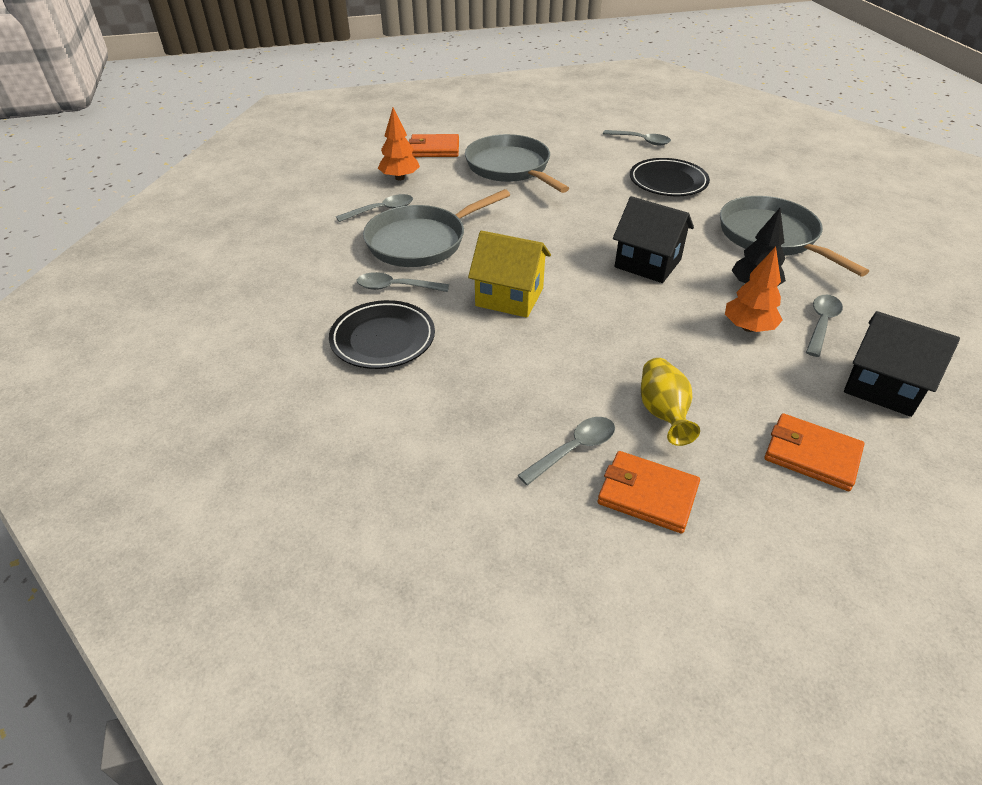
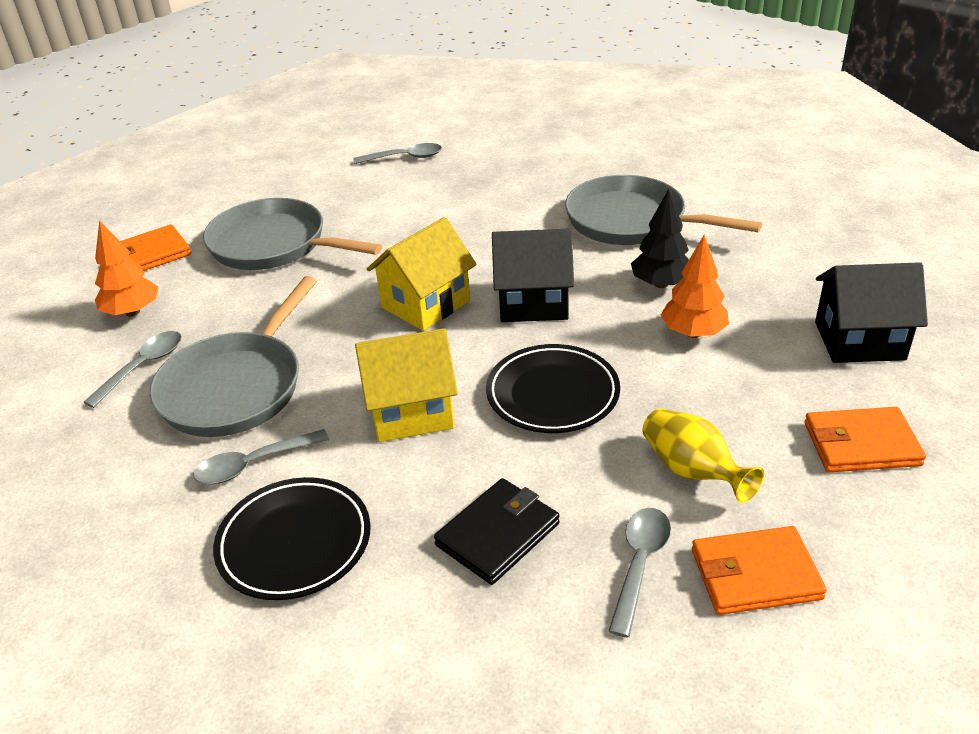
camera: 30 degrees left, 5 degrees down
black plate [630,158,710,196] -> black plate moved to [486,344,620,433]
grey spoon [806,295,843,357] -> none
none -> yellow house [367,217,477,331]
none -> black wallet [434,478,560,585]

